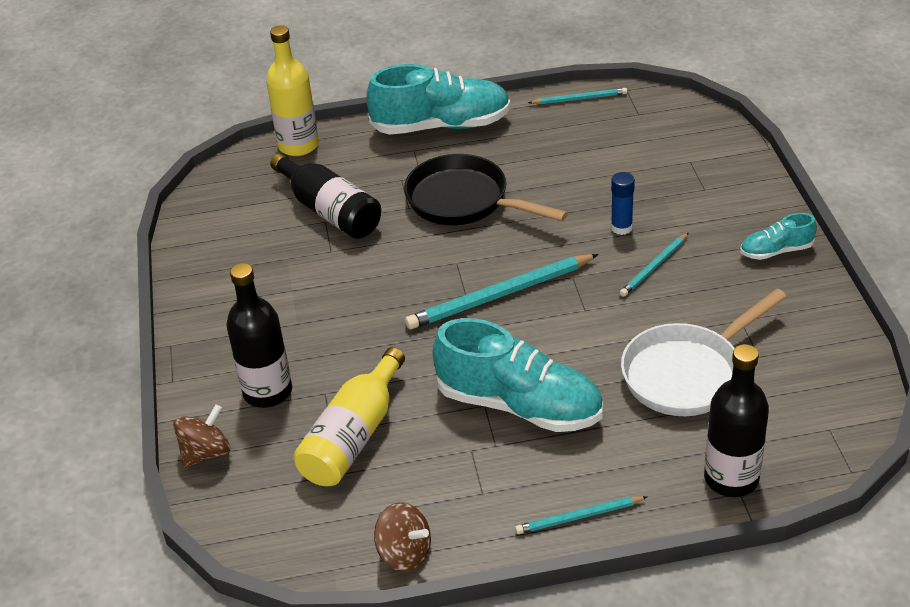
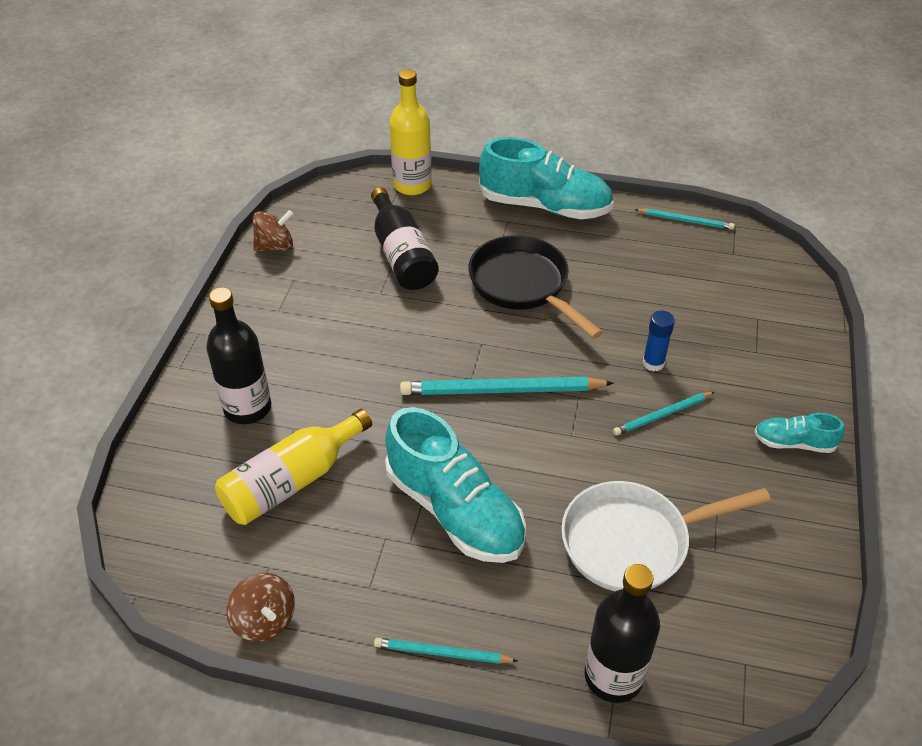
camera: 20 degrees right, 5 degrees up
brown spinning top [173,404,230,467] -> brown spinning top moved to [253,210,293,251]

